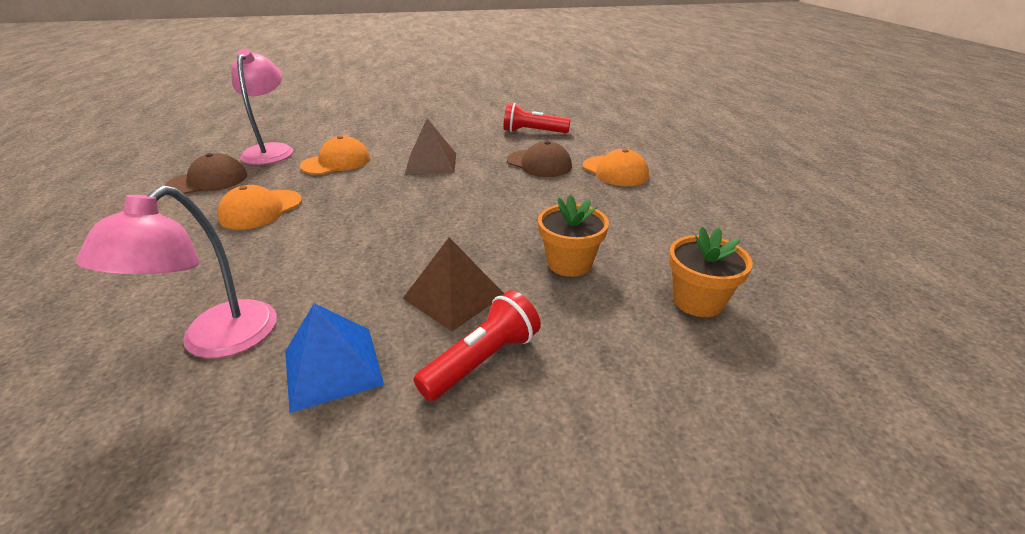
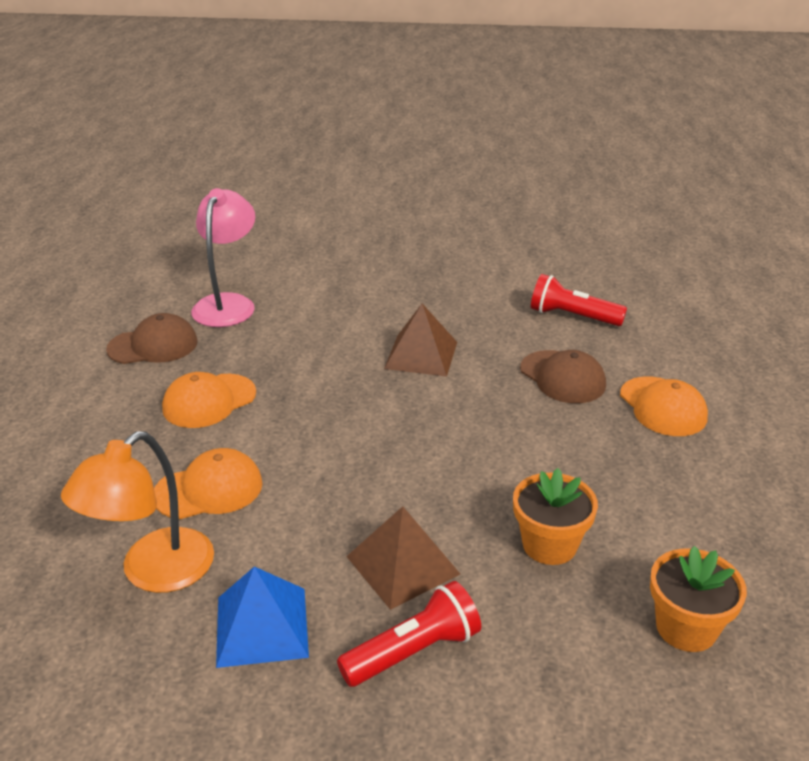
camera: 15 degrees right, 0 degrees up
pink lamp [76,185,277,358] -> orange lamp [61,431,214,593]
orange cap [300,136,370,175] -> orange cap moved to [154,448,263,519]

